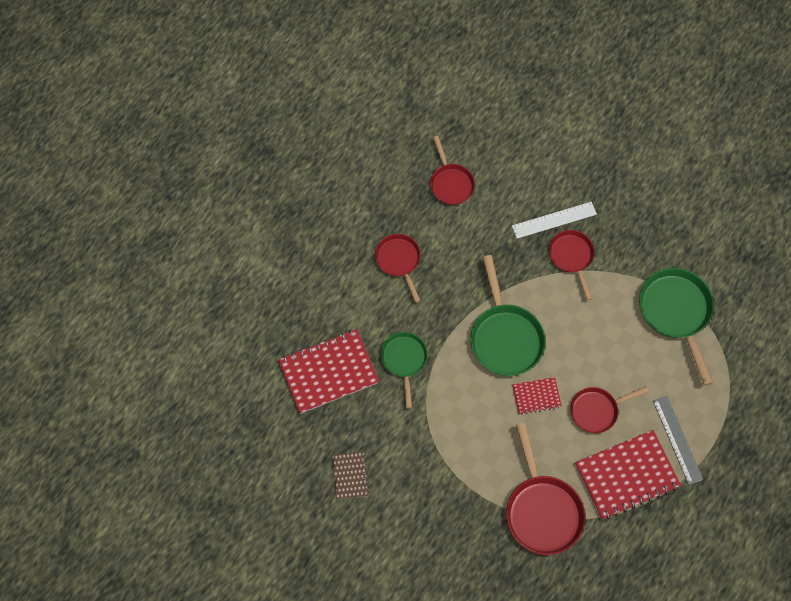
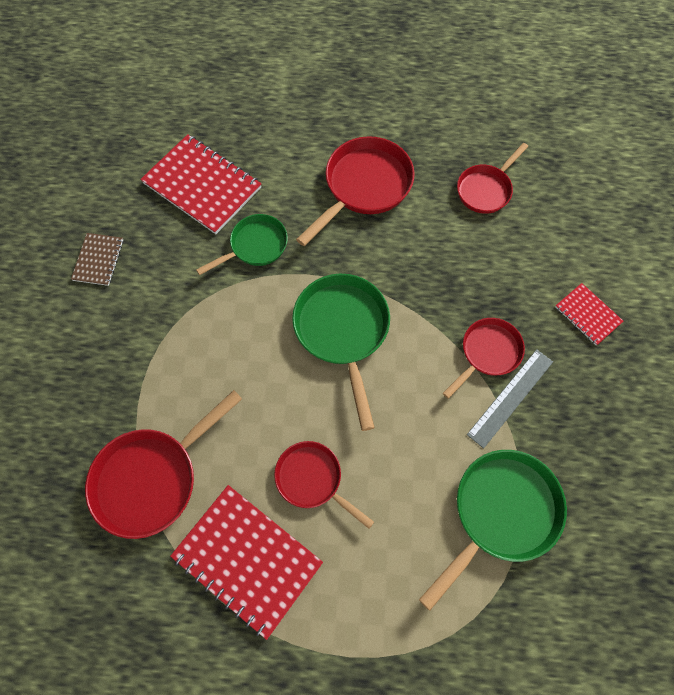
camera: 60 degrees right, 0 degrees up
brown notebook [332,452,369,499] -> brown notebook turned 45 degrees counterclockwise [71,233,123,286]
red pan [375,234,421,303] -> red pan [296,136,415,246], size x1.60
green pan [470,255,546,376] -> green pan turned 120 degrees clockwise [292,274,390,431]
white ruler [512,202,597,239] -> none
red notebook [512,377,562,415] -> red notebook moved to [555,283,623,345]
grey ruler [653,396,703,485] -> grey ruler moved to [467,349,553,449]

